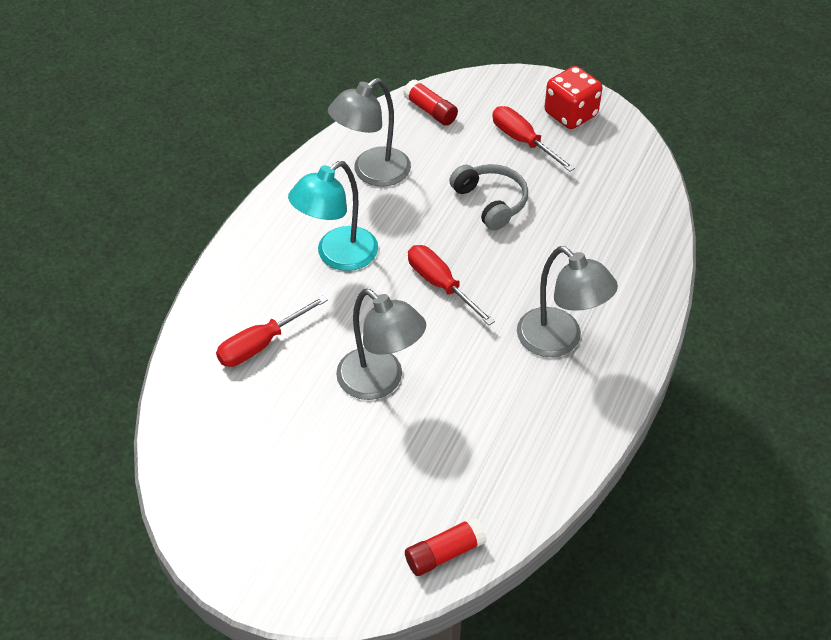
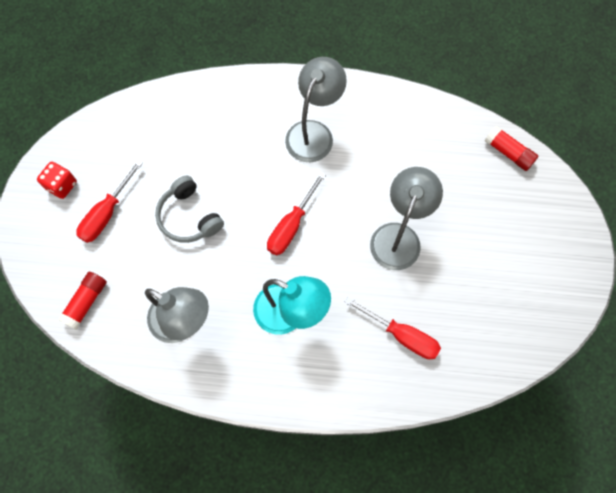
camera: 110 degrees left, 20 degrees up
grey headphones [449,164,528,231] -> grey headphones turned 75 degrees counterclockwise [155,176,224,243]
red dice [544,66,602,129] -> red dice [37,162,77,199], size x0.66

